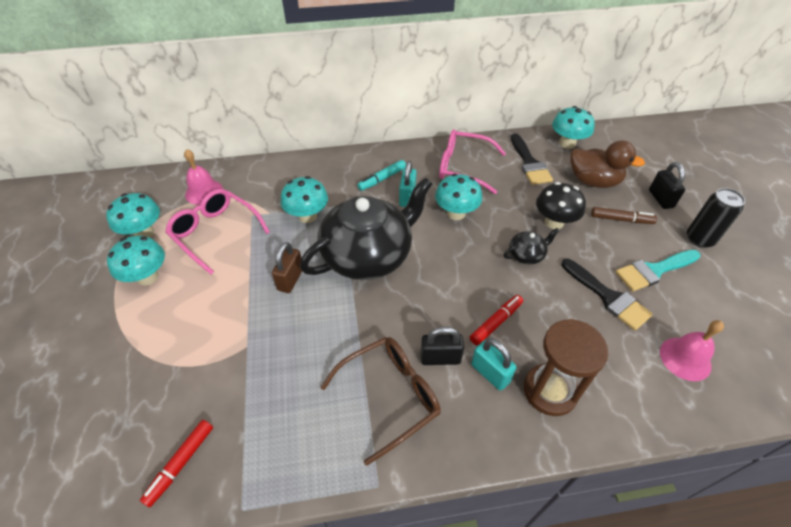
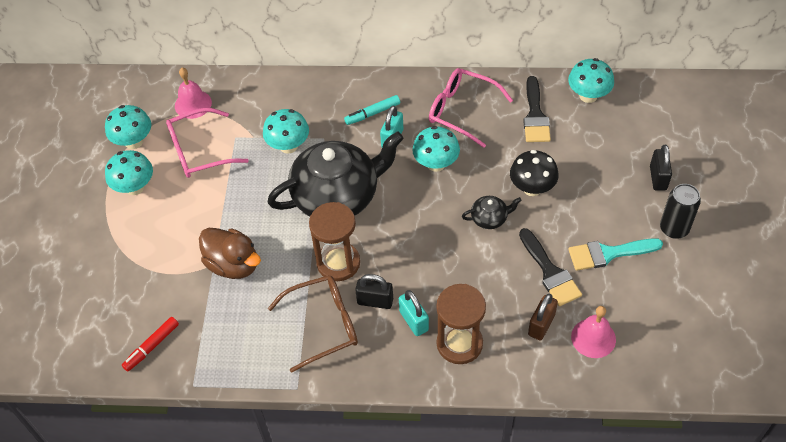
camera: 15 degrees right, 5 degrees up
pink glasses [165,189,270,274] -> pink glasses turned 75 degrees counterclockwise [166,108,249,178]
brown padlock [272,242,302,293] -> brown padlock moved to [528,294,558,340]
red marker [470,295,523,345] -> none
brown duck [571,140,645,188] -> brown duck moved to [199,228,261,279]
brown marker [591,207,657,224] -> none
none -> brown hourglass [309,202,360,281]

